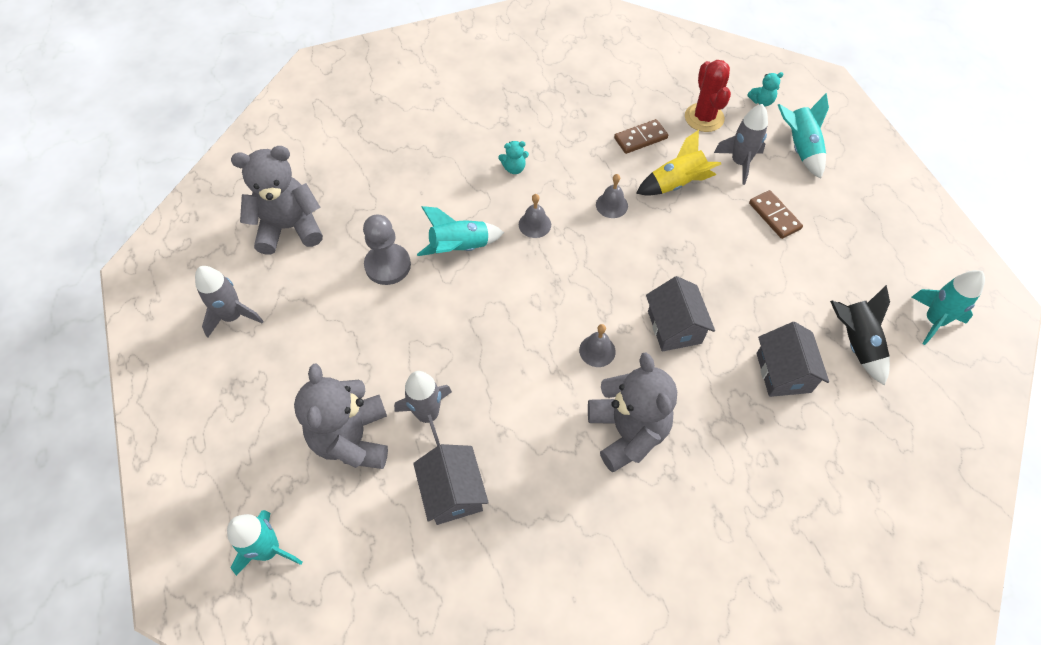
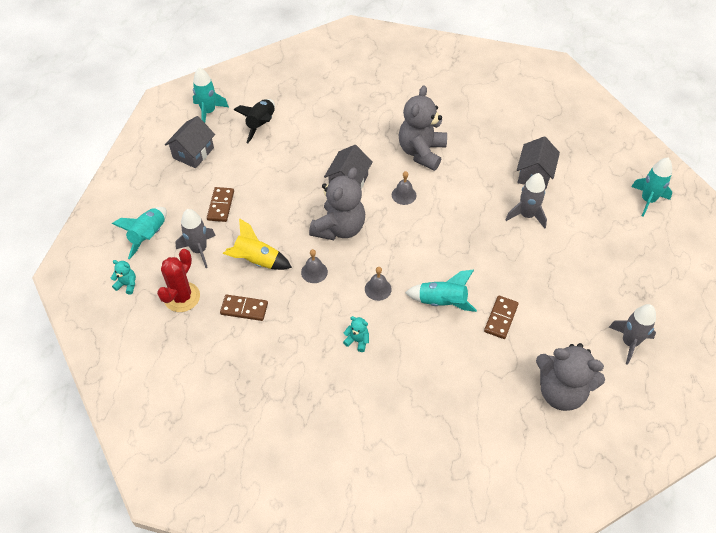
camera: 145 degrees left, 5 degrees down
grey teddy bear [294,363,388,469] -> grey teddy bear moved to [309,167,365,240]
grey pawn [363,215,411,285] -> brown domino [484,295,519,339]
grey house [757,322,829,397] -> grey house moved to [165,116,215,168]

